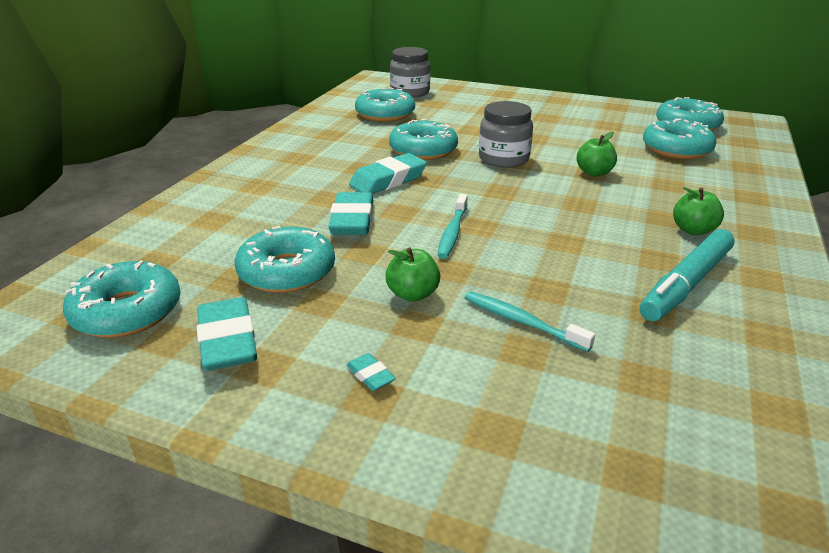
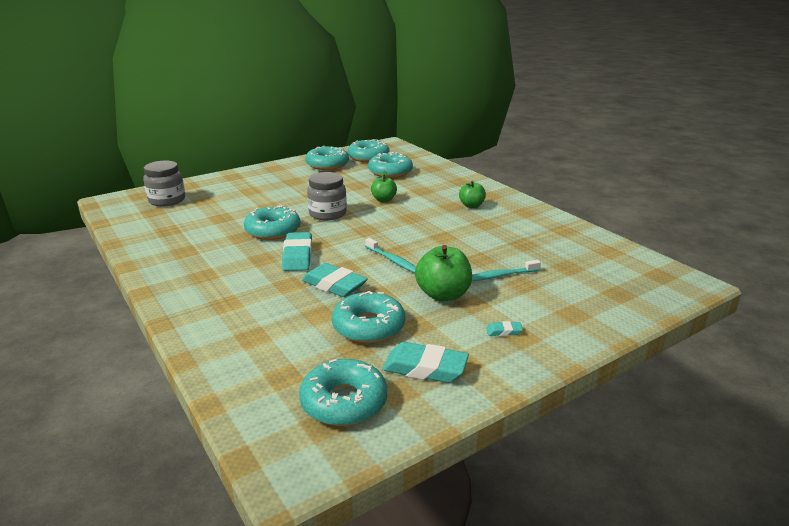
camera: 55 degrees left, 5 degrees down
turquoise donut [355,87,415,122] -> turquoise donut moved to [305,146,349,170]
green apple [385,247,440,302] -> green apple [415,245,472,301], size x1.60
turquoise marker [640,229,735,321] -> none

